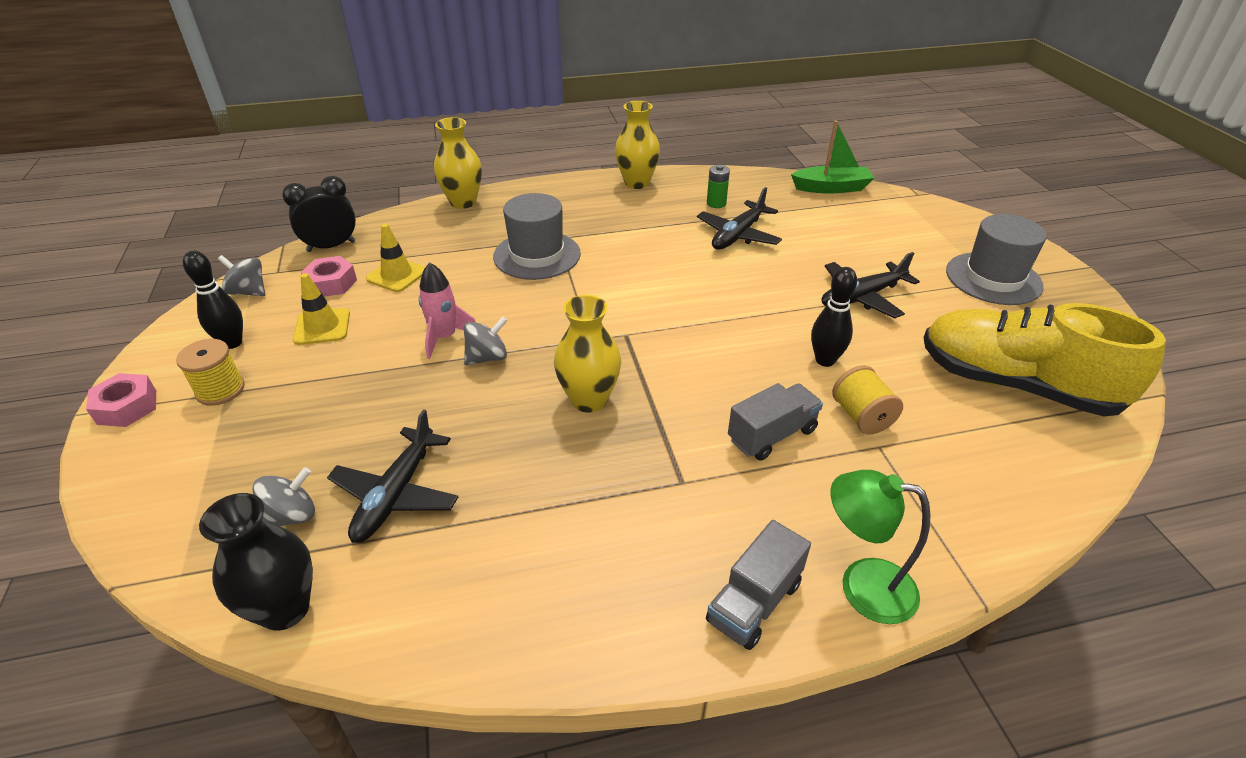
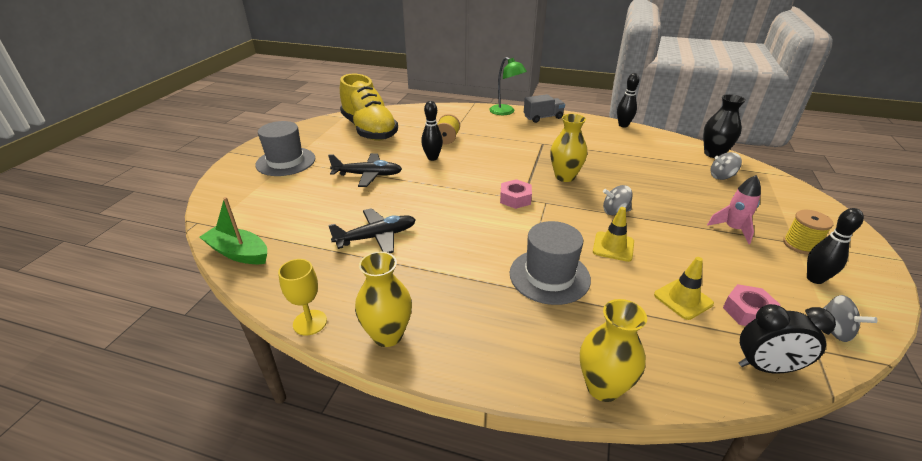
camera: 150 degrees left, 5 degrees down
pink nut [86,373,156,427] -> pink nut moved to [500,179,532,209]
yellow traffic cone [293,273,350,345] -> yellow traffic cone moved to [593,207,634,262]
black plane [327,409,458,543] -> none
pink rocket [419,262,476,359] -> pink rocket moved to [707,175,761,244]
green battery [707,165,730,208] -> none
grey truck [728,383,823,460] -> none
none -> yellow goblet [278,259,327,336]
none -> black bowling pin [617,73,639,127]

